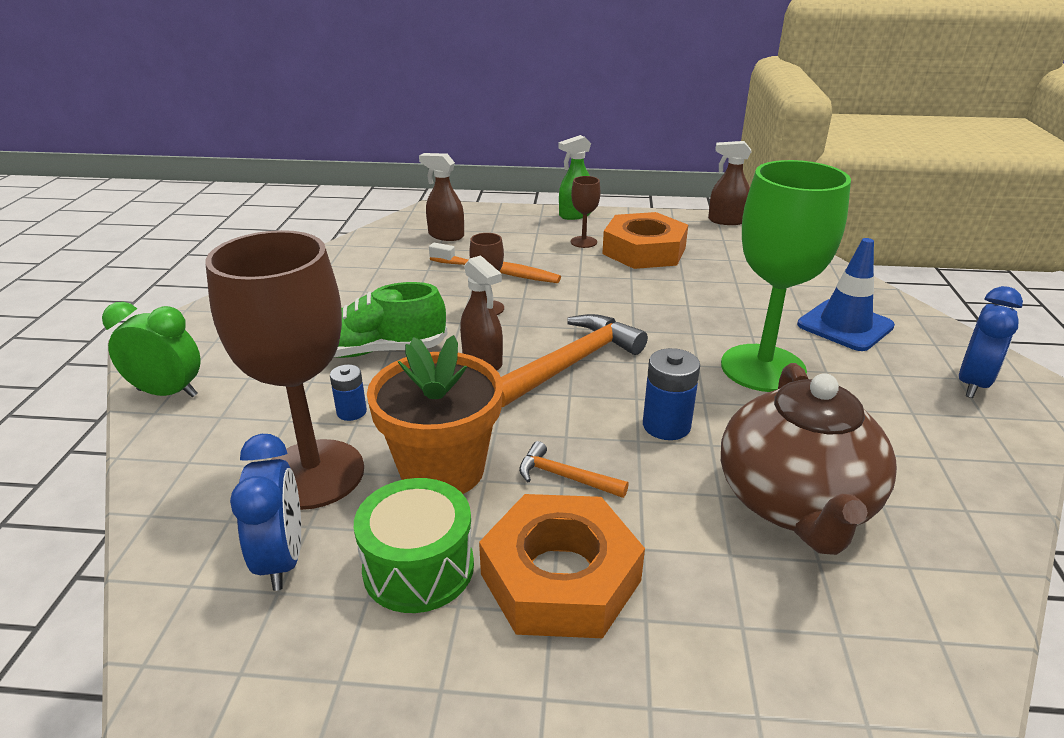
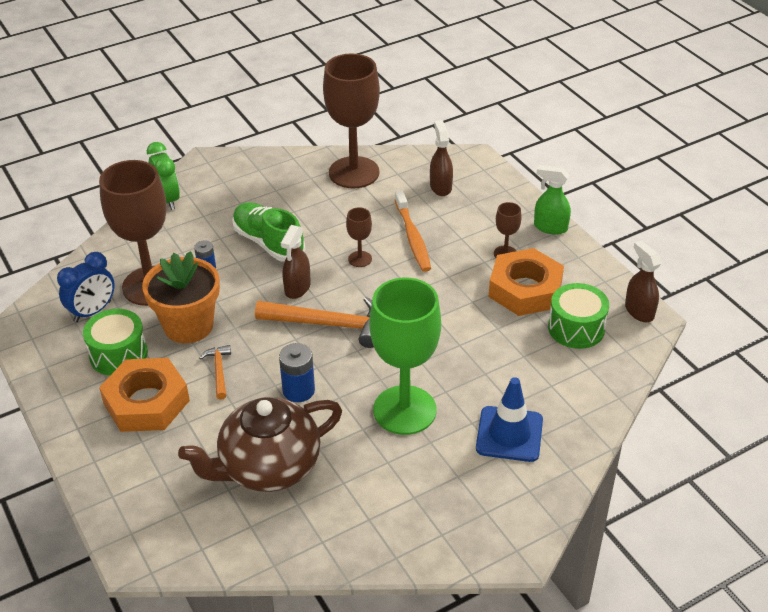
camera: 55 degrees right, 10 degrees up
blue clock [959,286,1023,398] -> none
none -> brown goblet [323,53,380,188]
none -> green drum [548,283,609,349]

